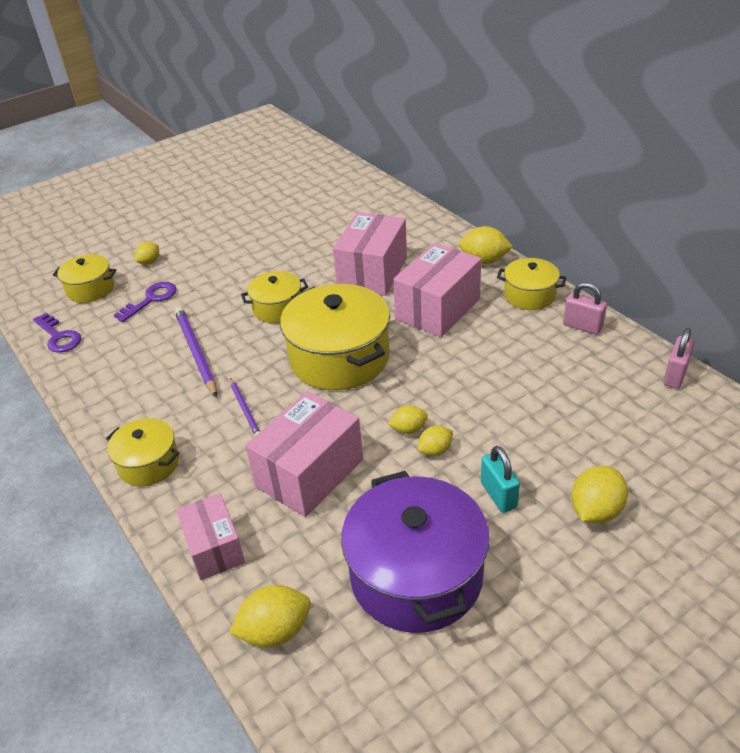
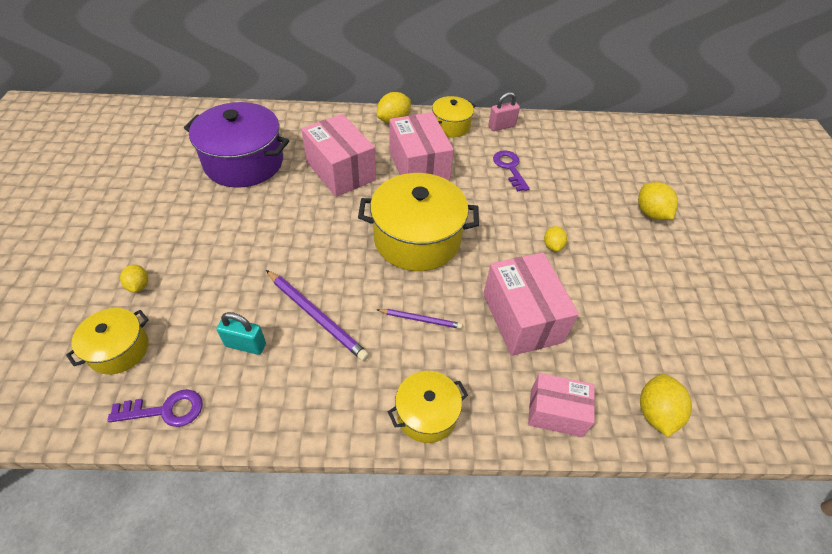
camera: 60 degrees left, 10 degrees up
purple key [114,282,176,322] -> purple key moved to [493,150,530,192]
purple pencil [175,307,217,398] -> purple pencil turned 150 degrees counterclockwise [266,270,369,361]
yellow pot [241,271,308,323] -> none
purple pot [341,471,490,633] -> purple pot moved to [184,102,289,188]
yellow lemon [388,405,428,434] -> none
turquoise padlock [481,446,520,513] -> turquoise padlock moved to [217,312,266,355]
pink padlock [663,328,695,389] -> none

